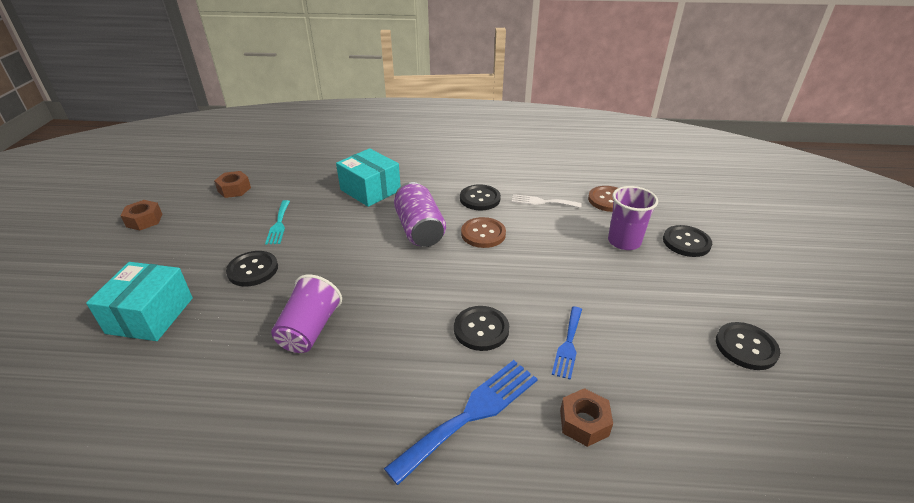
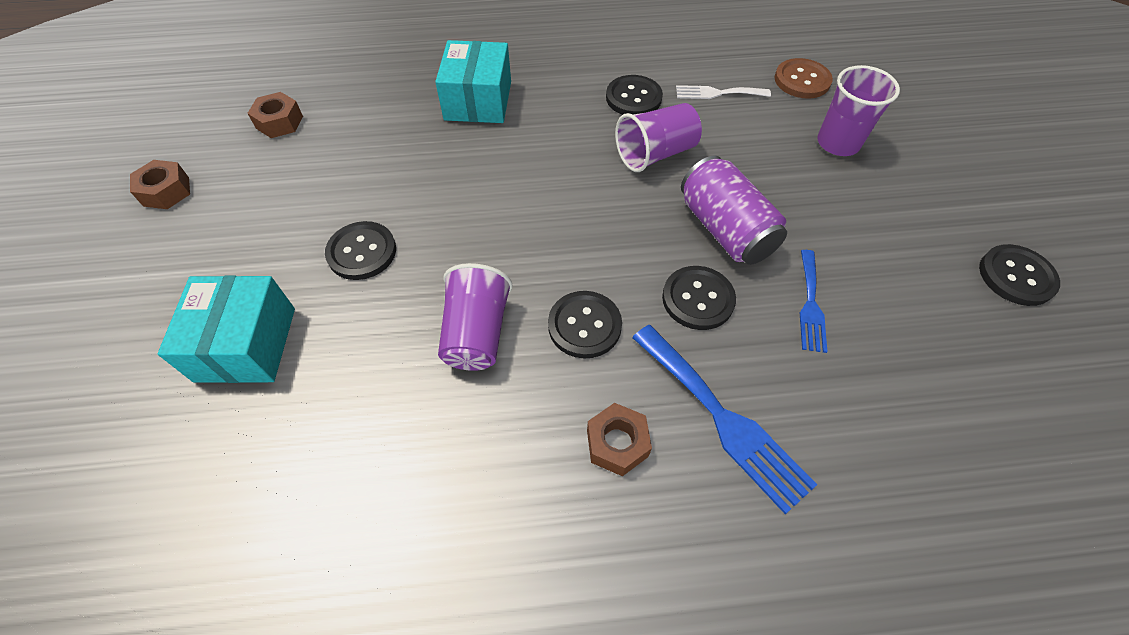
camera: 10 degrees left, 20 degrees up
turquoise fork [265,200,290,245] -> none
turquoise box [336,148,401,207] -> turquoise box turned 60 degrees clockwise [435,40,511,123]
blue fork [384,360,537,485] -> blue fork turned 105 degrees clockwise [632,325,817,514]
purple can [394,182,446,247] -> purple can moved to [681,156,787,265]
brown button [461,217,506,248] -> purple cup [615,103,702,172]
brown nut [560,388,613,447] -> brown nut moved to [587,403,652,476]
black button [663,225,712,257] -> black button moved to [548,291,622,358]

